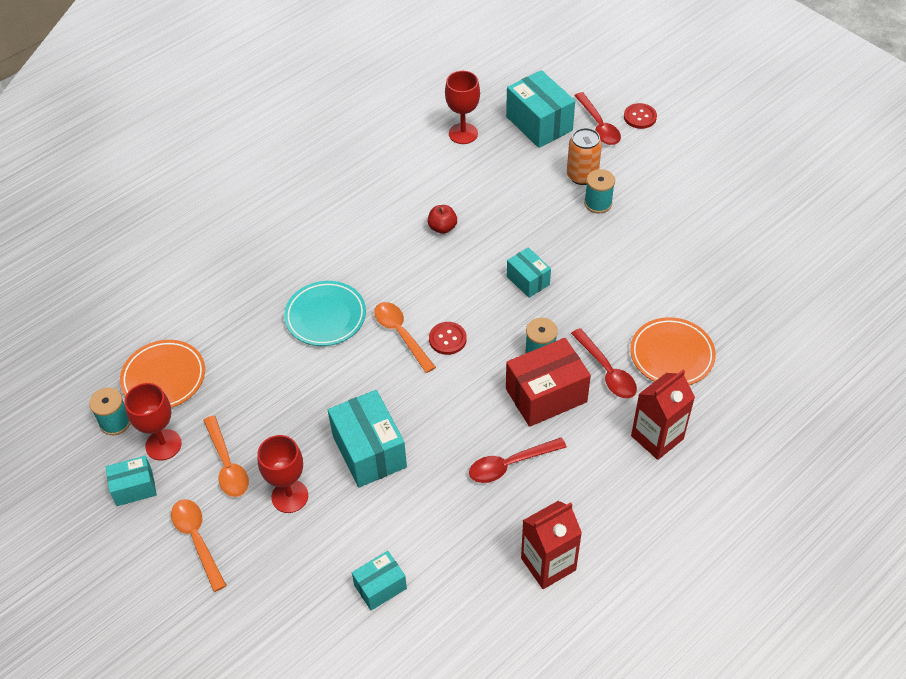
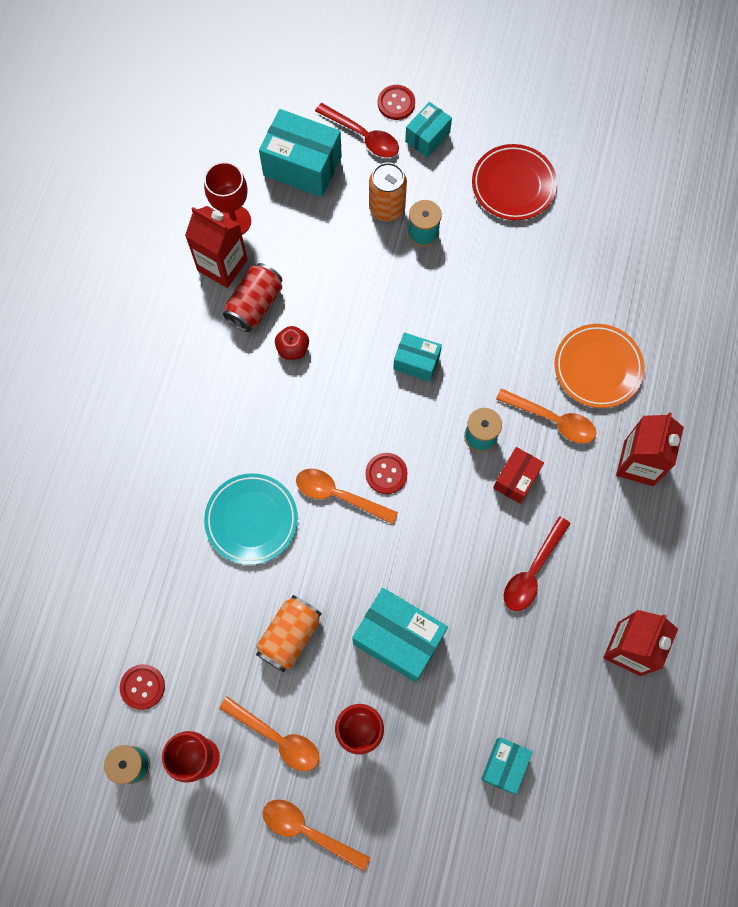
camera: 35 degrees left, 20 degrees up
turquoise box [106,456,157,506] -> turquoise box moved to [405,102,452,158]
orange plate [120,340,205,408] -> red button [120,664,165,710]
red box [506,338,591,427] -> red box [493,447,544,504], size x0.58
red spoon [571,328,637,398] -> orange spoon [496,388,596,444]
none -> red carton [185,206,248,288]
none -> red can [223,263,282,332]
none -> orange can [256,595,322,672]
none -> red plate [472,144,557,220]

